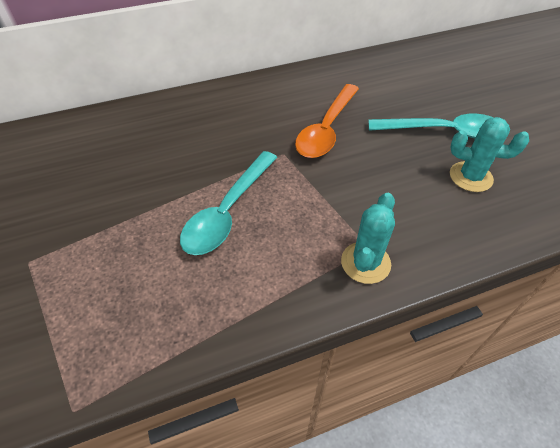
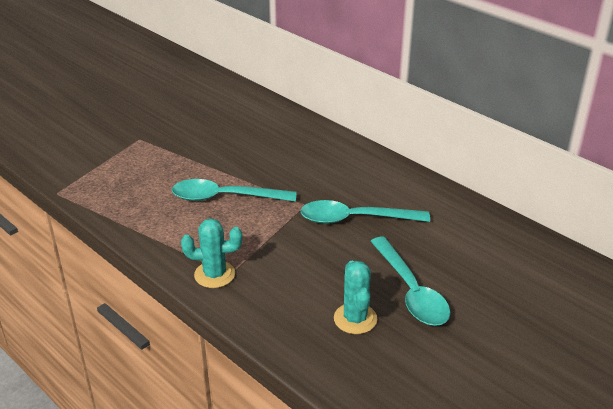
camera: 65 degrees right, 15 degrees down
orange spoon [295,84,359,158] -> turquoise spoon [301,200,430,224]

